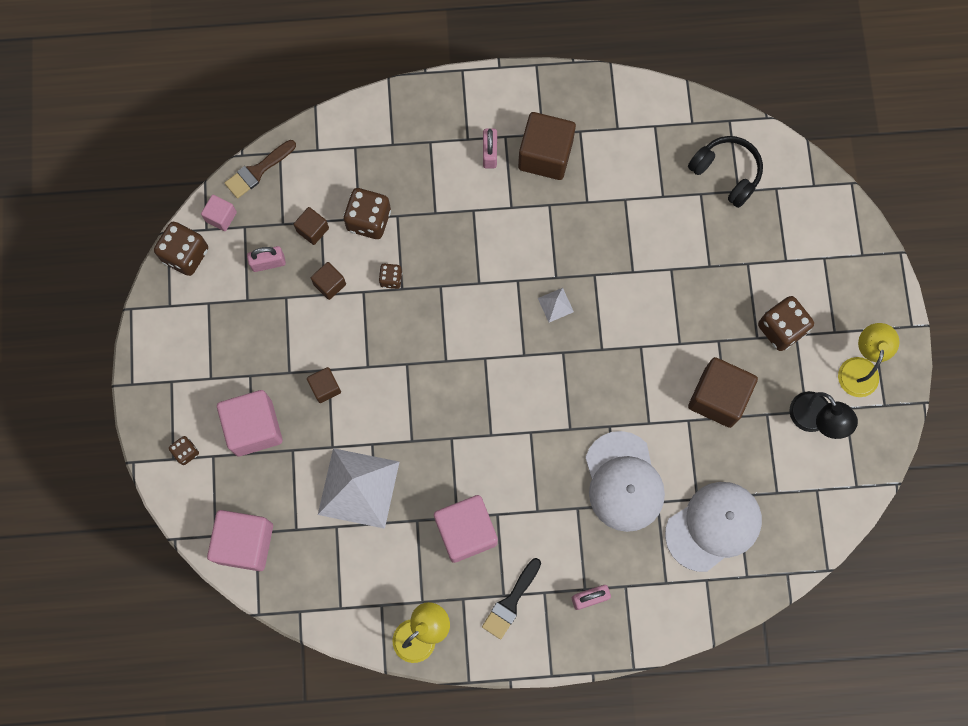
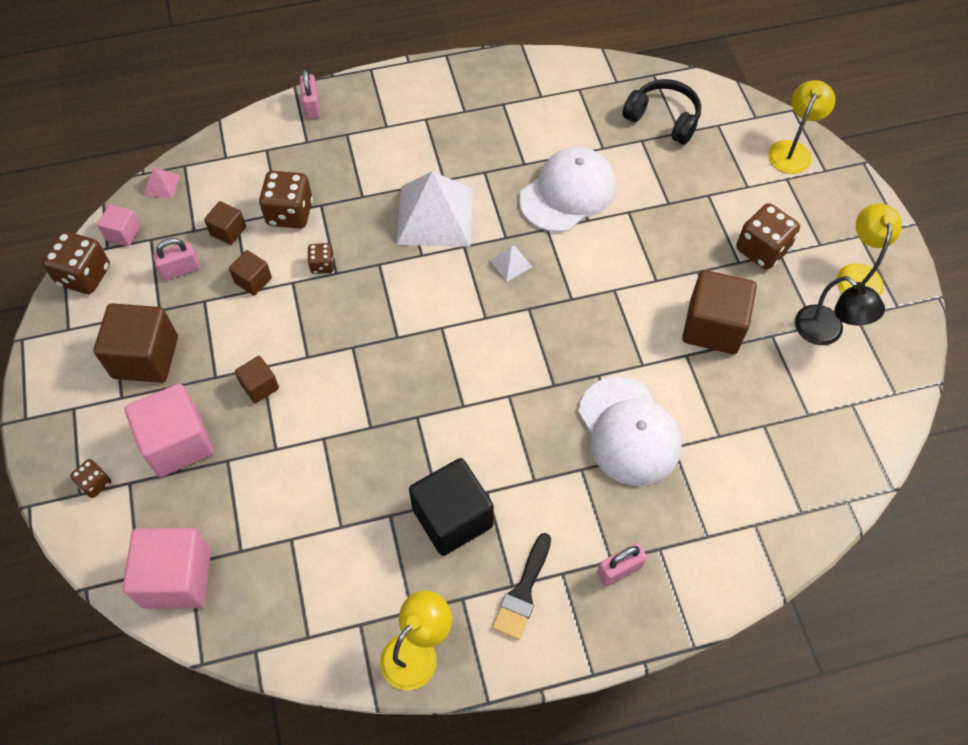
camera: 10 degrees left, 15 degrees down
brown brush [225,140,296,199] -> pink pyramid [143,167,180,199]
white pyramid [318,448,399,529] -> white pyramid moved to [396,172,473,247]
pink cube [434,495,498,563] -> black cube [409,458,494,556]
pink padlock [483,128,497,168] -> pink padlock moved to [300,69,320,119]
brown cube [518,112,576,180] -> brown cube moved to [94,303,178,383]
white cap [665,482,762,572] -> white cap moved to [519,147,616,232]
none -> yellow lamp [768,80,835,174]

